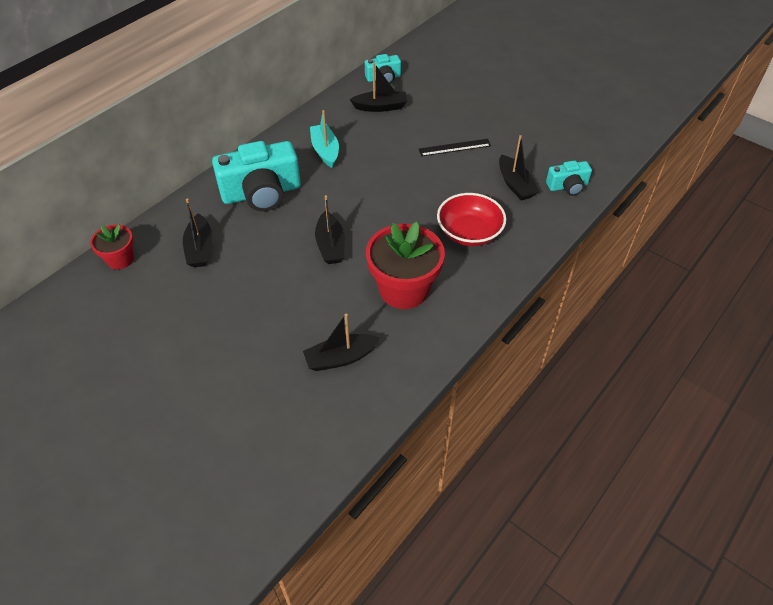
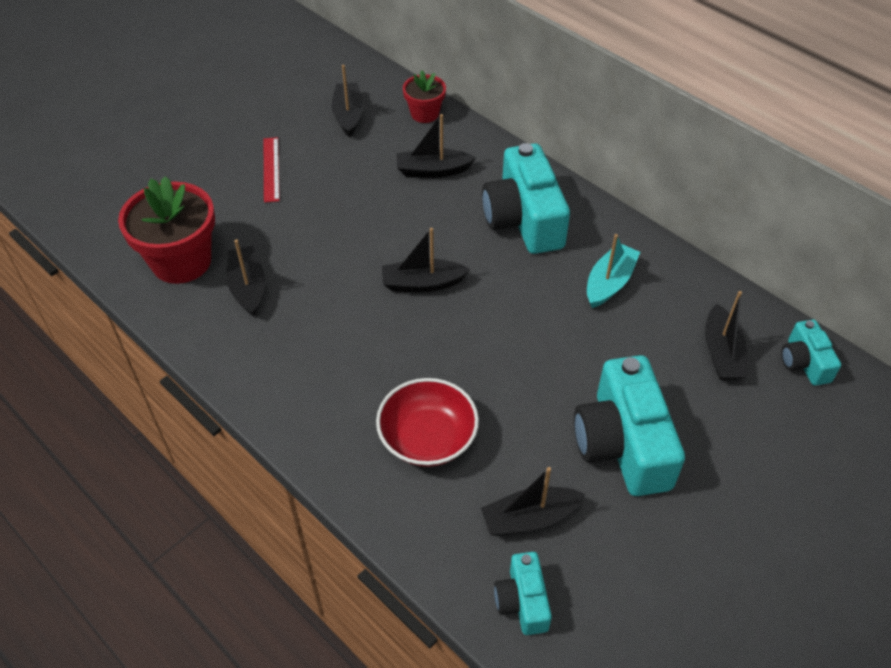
camera: 95 degrees right, 0 degrees up
turquoise boat [310,110,339,168] -> turquoise boat turned 45 degrees counterclockwise [587,234,640,308]
red flower pot [366,222,445,309] -> red flower pot moved to [118,176,215,284]
black ruler [419,139,491,156] -> turquoise camera [574,355,685,496]
none -> red ruler [264,137,280,203]
none -> black boat [332,65,364,137]

